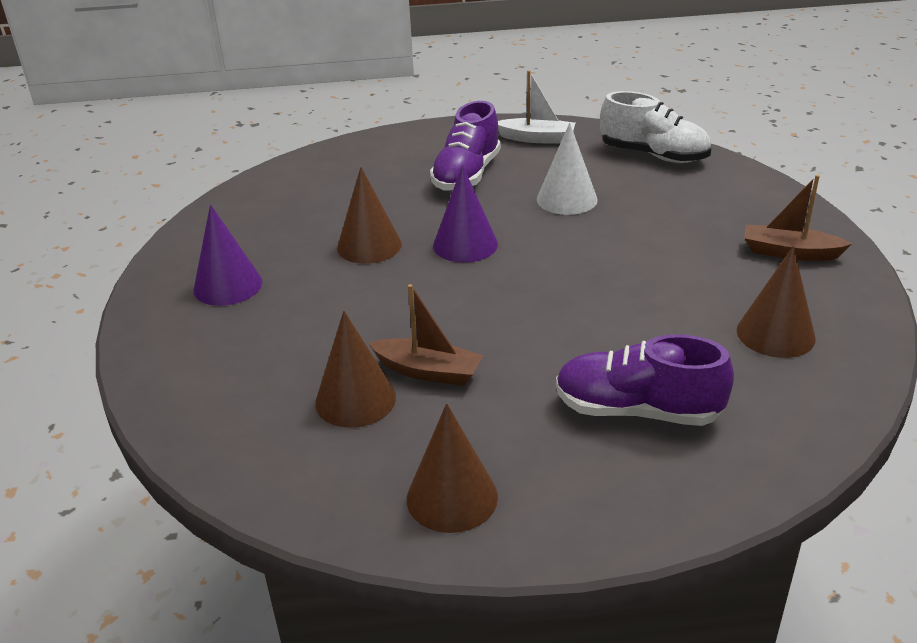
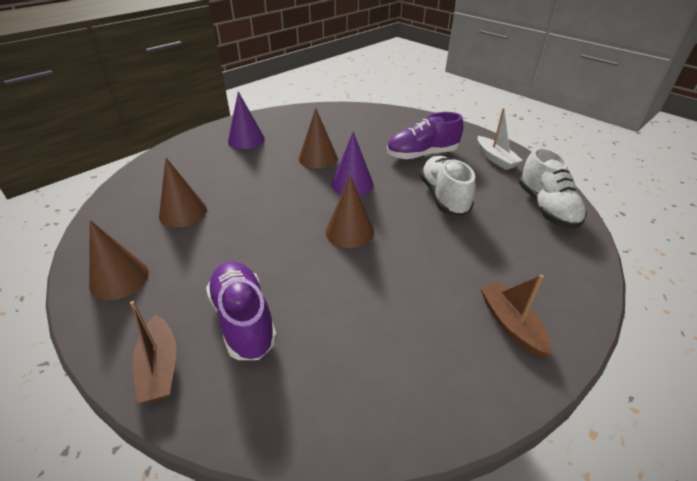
camera: 50 degrees right, 5 degrees up
brown boat [369,284,483,386] -> brown boat moved to [130,301,176,403]
white cone [537,123,598,215] -> white shoe [420,156,476,216]
brown cone [737,246,815,358] -> brown cone moved to [325,175,374,248]

